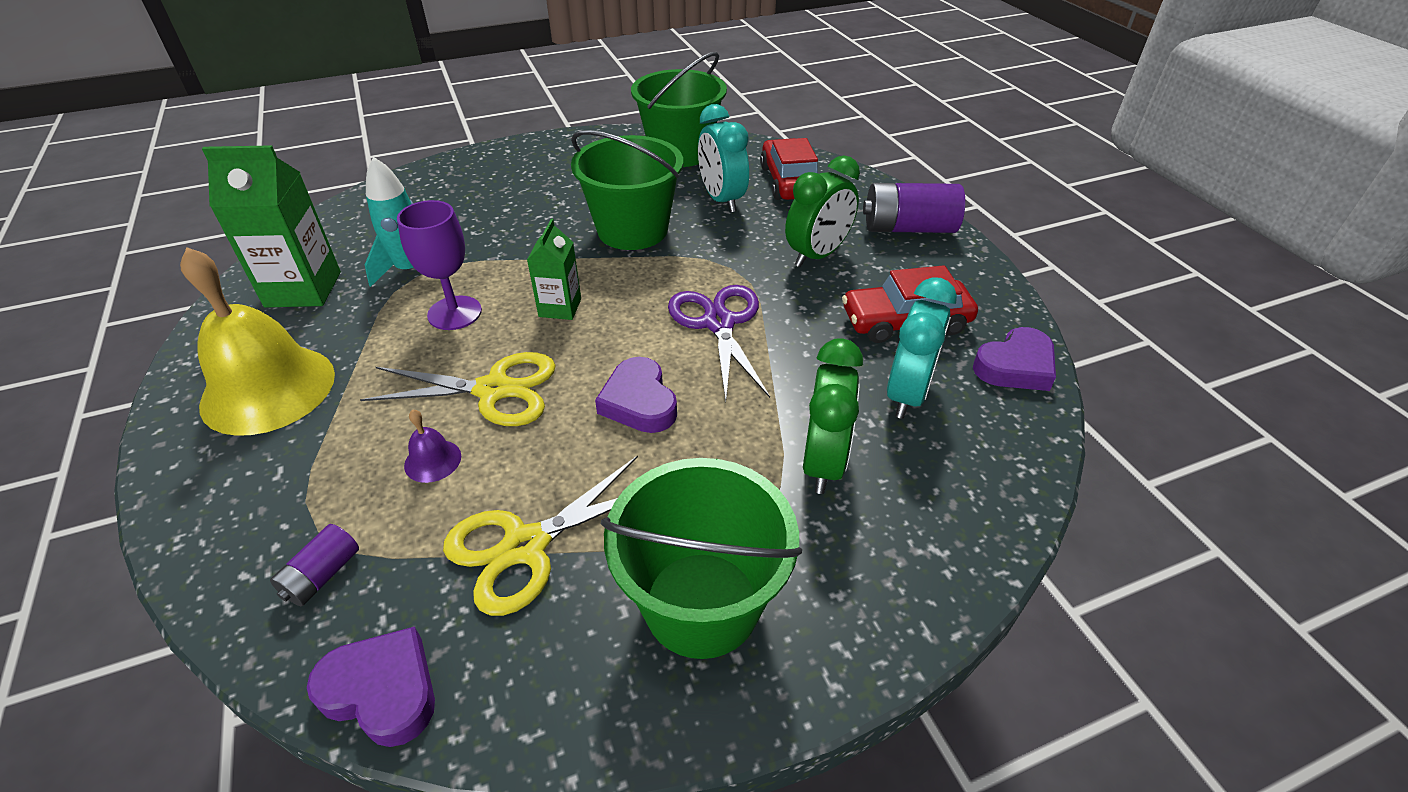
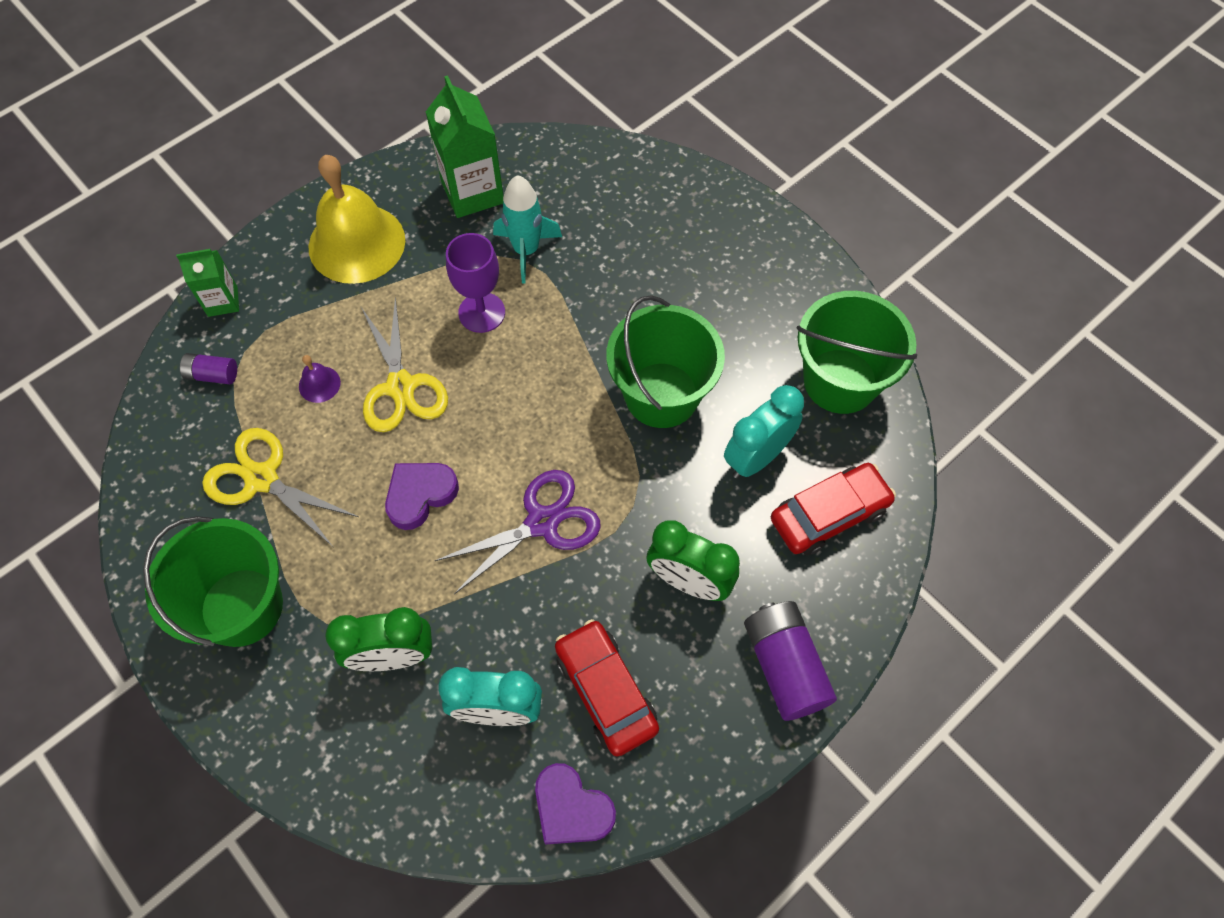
camera: 70 degrees right, 20 degrees up
purple heart [307,627,435,747] -> none
green carton [527,219,581,320] -> green carton moved to [176,249,239,317]

